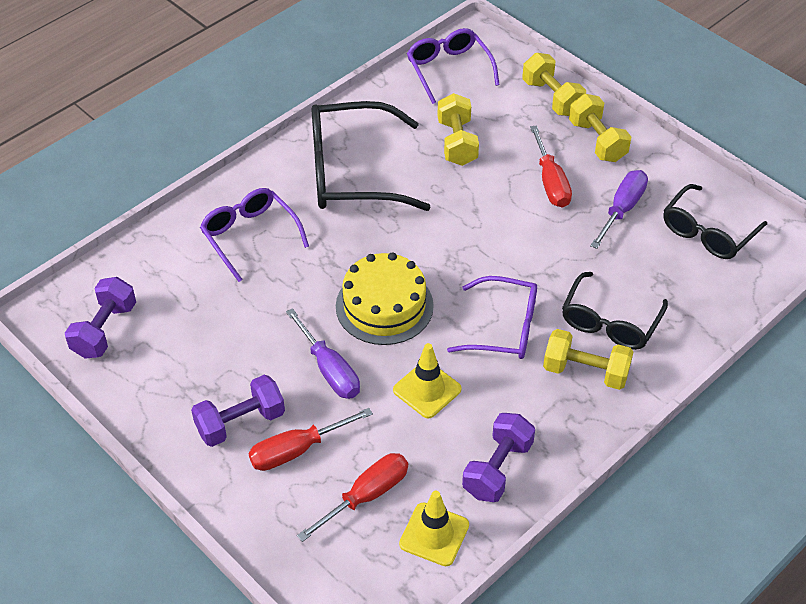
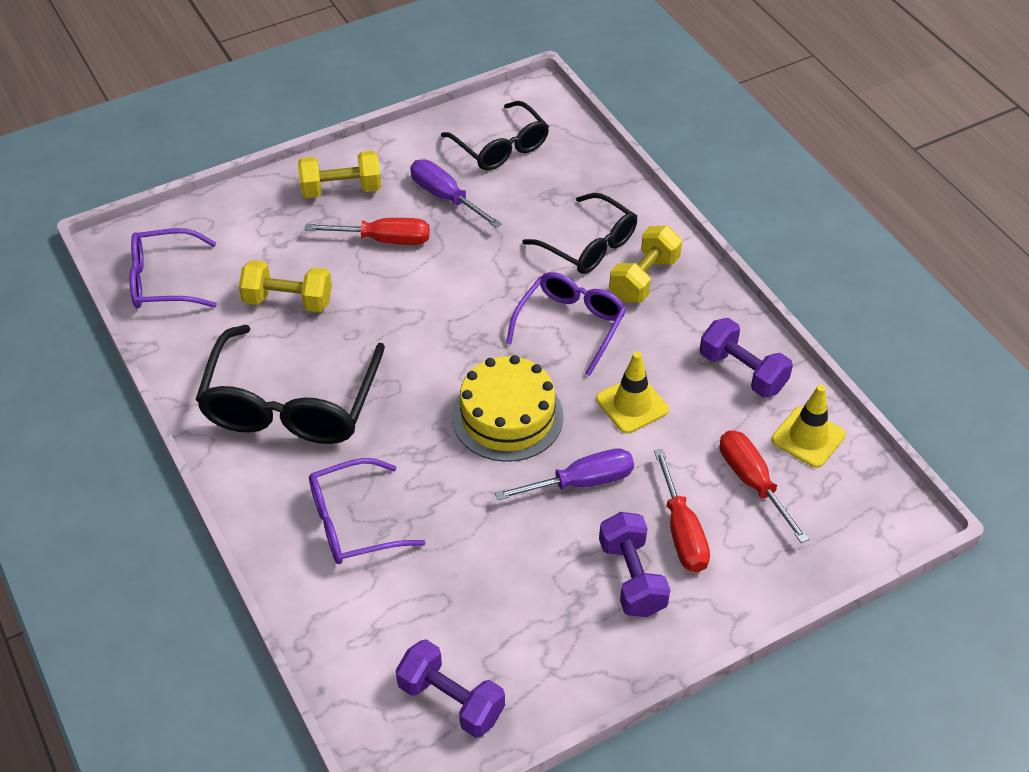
camera: 75 degrees left, 0 degrees up
yellow dumbbell [522,53,586,116] -> none

